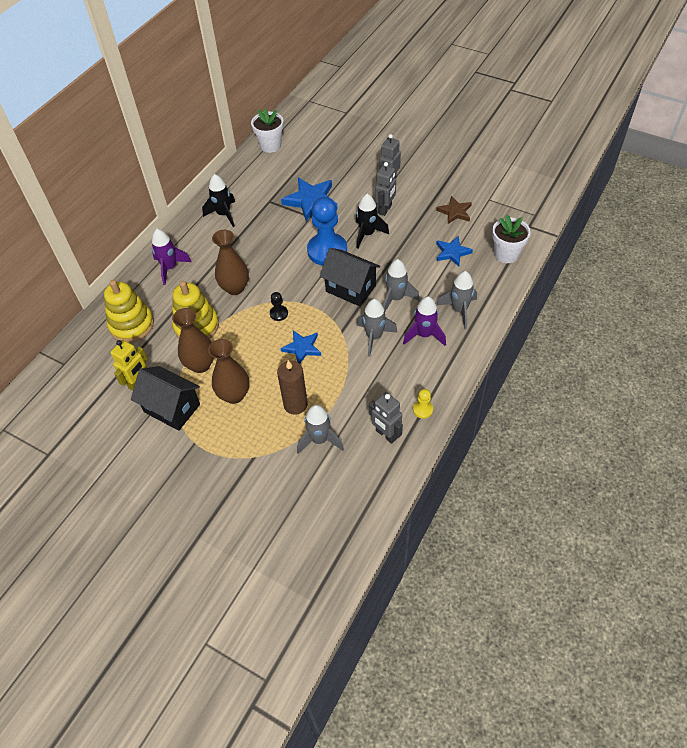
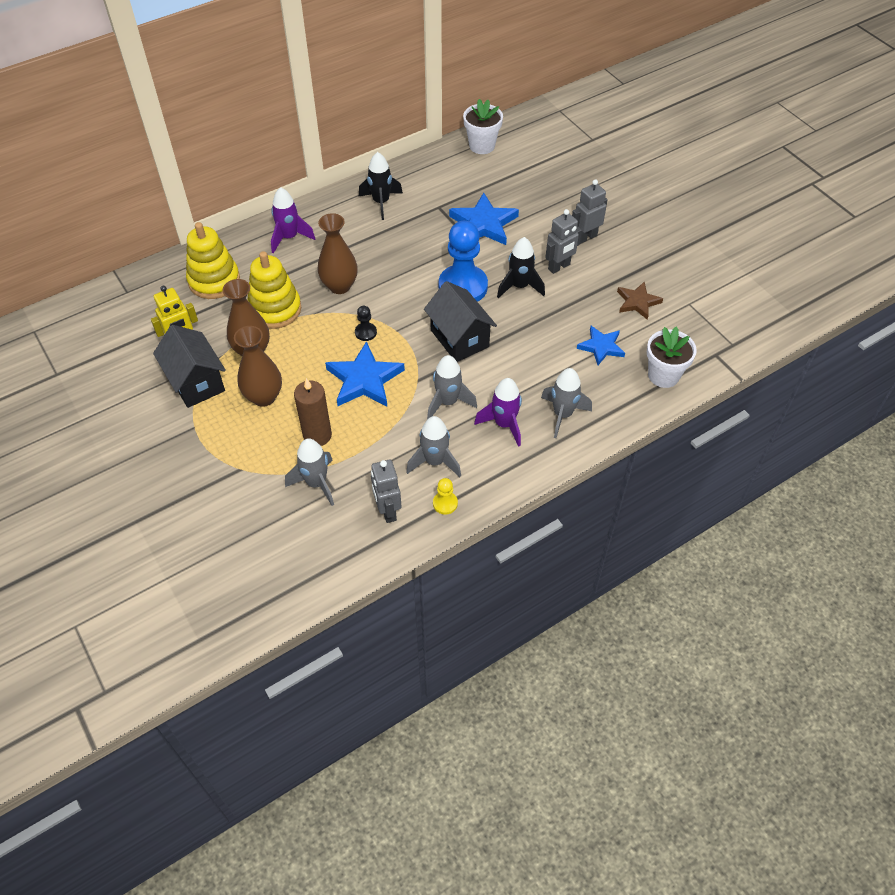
camera: 25 degrees right, 0 degrees up
blue star [281,330,321,364] -> blue star [325,341,405,407], size x1.61
grey rocket [383,259,420,311] -> grey rocket moved to [406,416,461,477]

